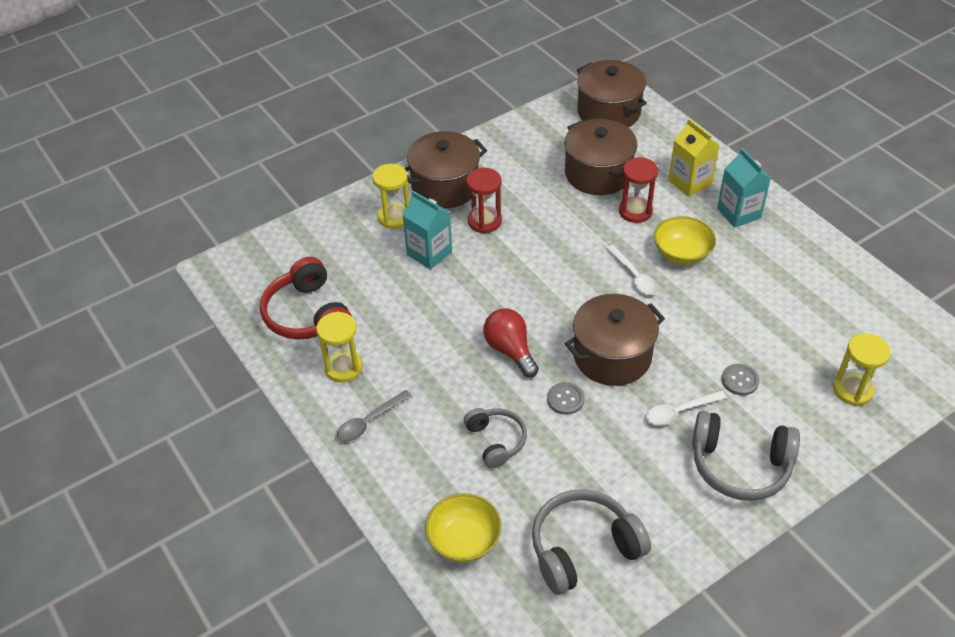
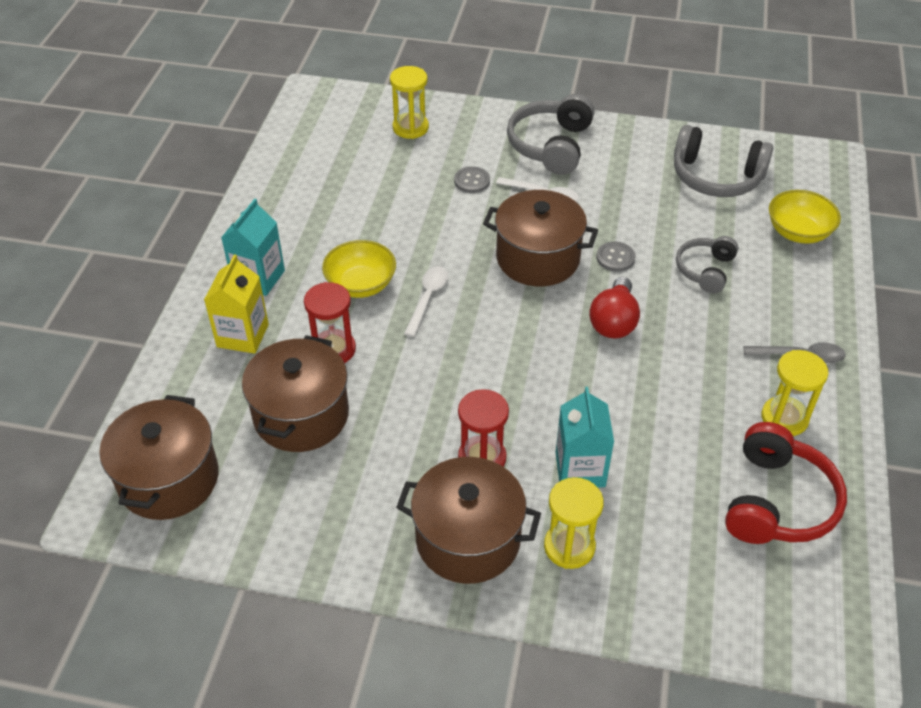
camera: 135 degrees left, 0 degrees up
grey headphones [692,411,800,501] -> grey headphones turned 135 degrees counterclockwise [507,94,594,175]

